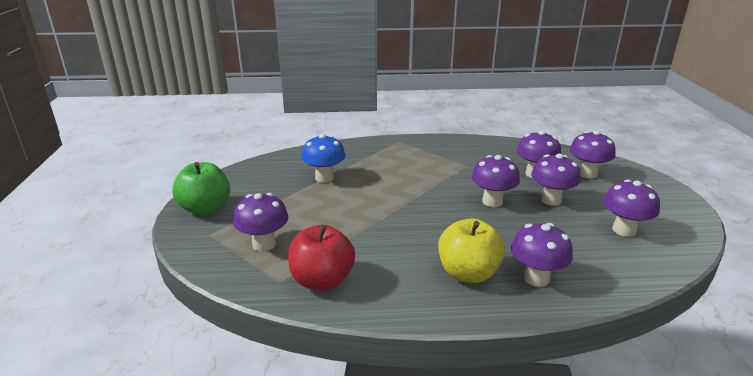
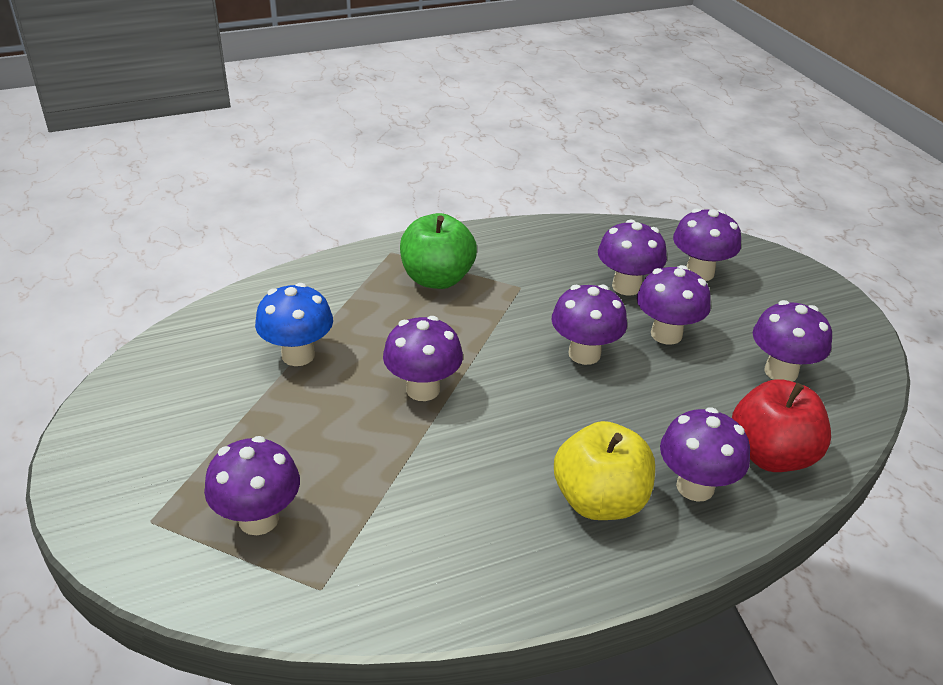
camera: 20 degrees left, 10 degrees up
green apple [172,162,230,215] -> green apple moved to [400,213,477,289]
red apple [288,225,355,291] -> red apple moved to [732,379,831,472]
none -> purple mushroom [383,316,463,401]

